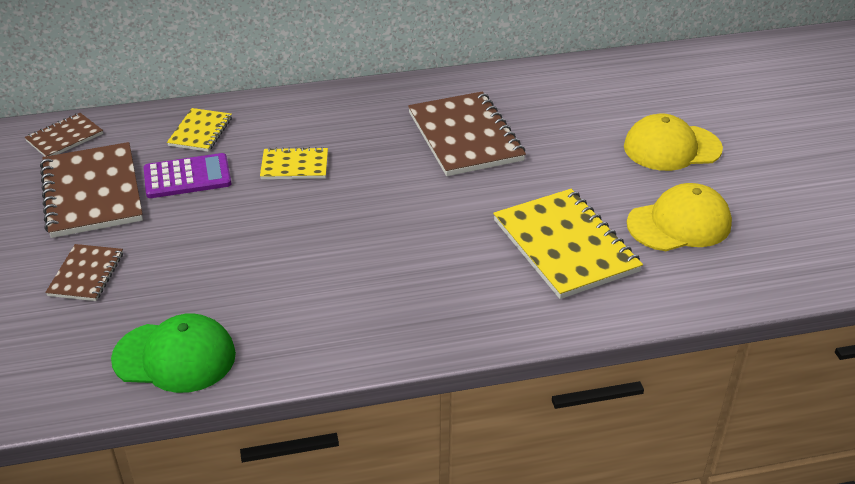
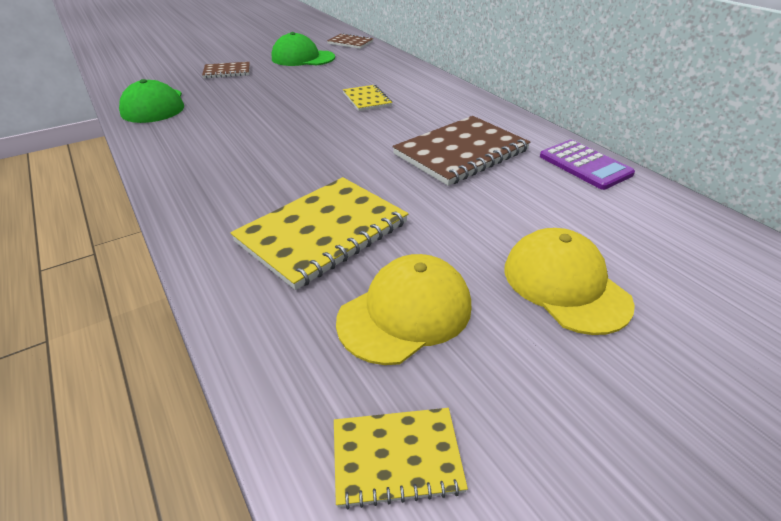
camera: 70 degrees right, 0 degrees up
brown notebook [40,142,143,238] -> green cap [272,32,335,66]
purple calculator [144,153,232,198] -> purple calculator moved to [540,140,635,190]
yellow notebook [167,108,232,152] -> yellow notebook moved to [334,408,468,509]
yellow cap [627,183,732,251] -> yellow cap turned 90 degrees counterclockwise [336,254,472,365]

